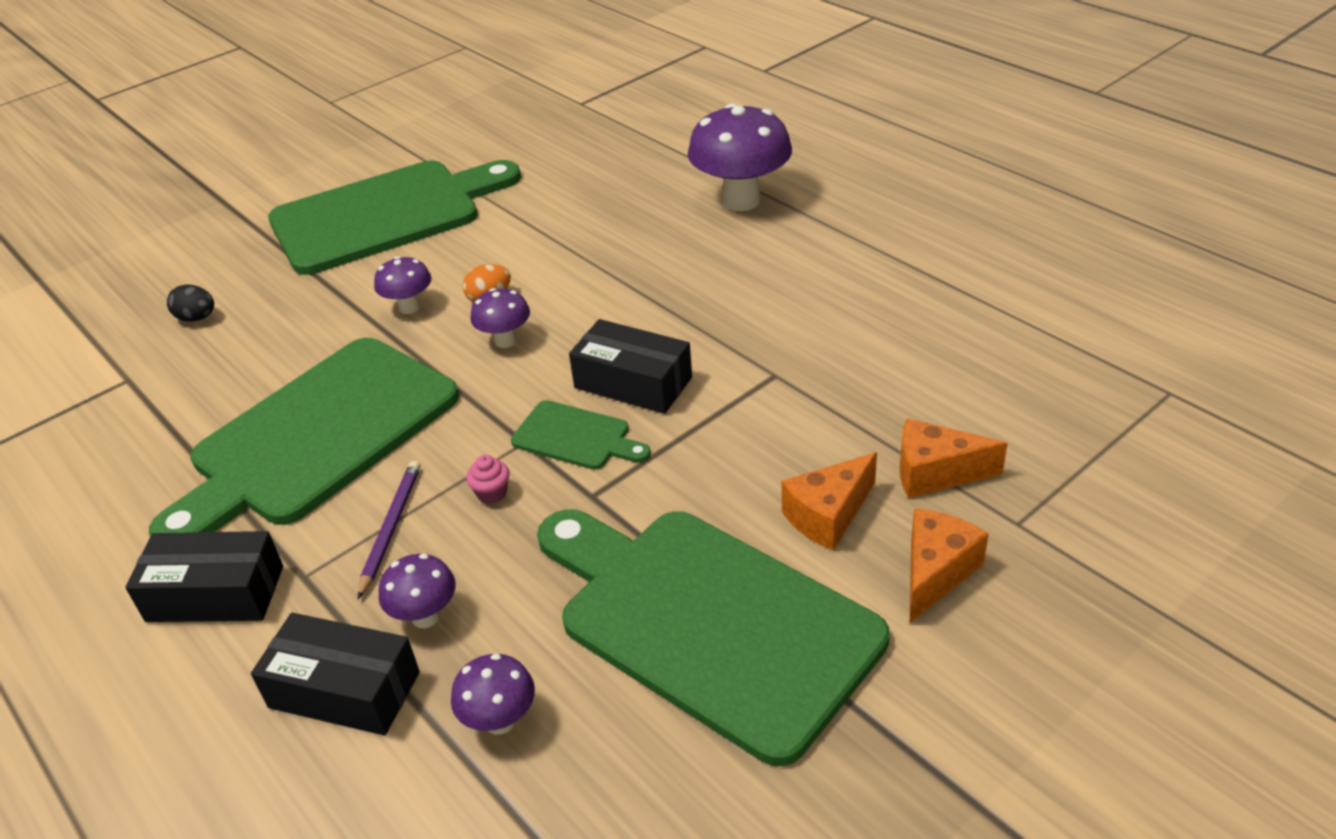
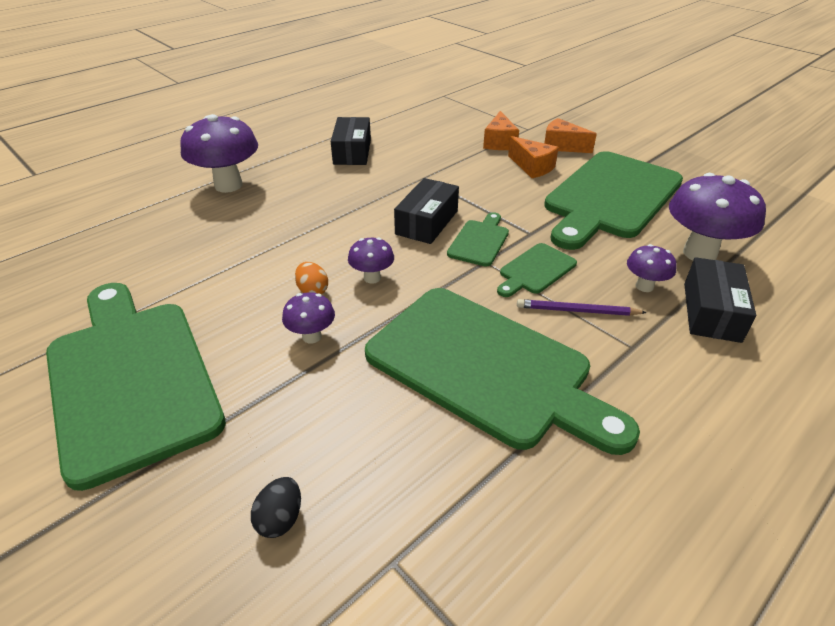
camera: 95 degrees left, 0 degrees up
black box [125,531,283,622] -> black box moved to [331,117,371,165]
purple mushroom [451,654,535,735] -> purple mushroom [669,173,766,260], size x1.96
pink cupcake [466,455,510,504] -> green cutting board [497,243,577,297]

